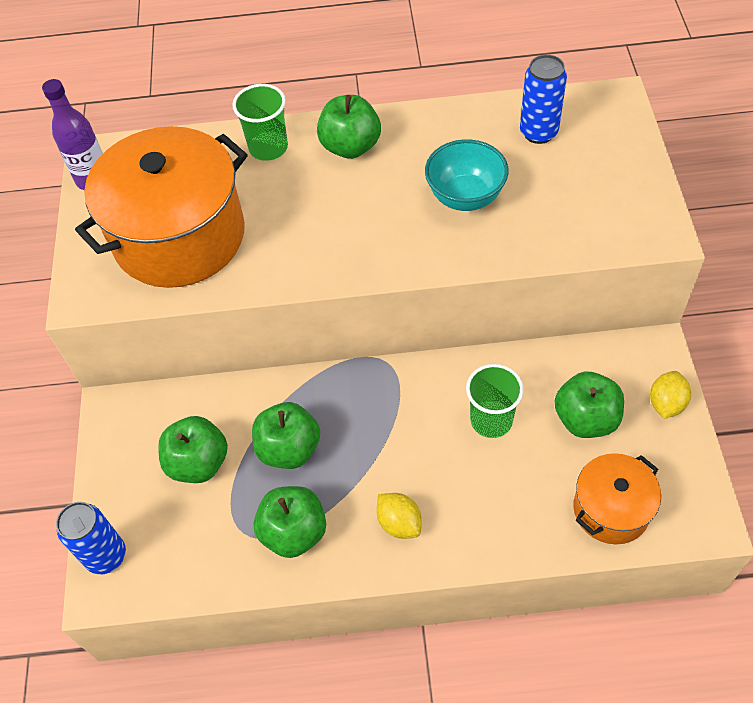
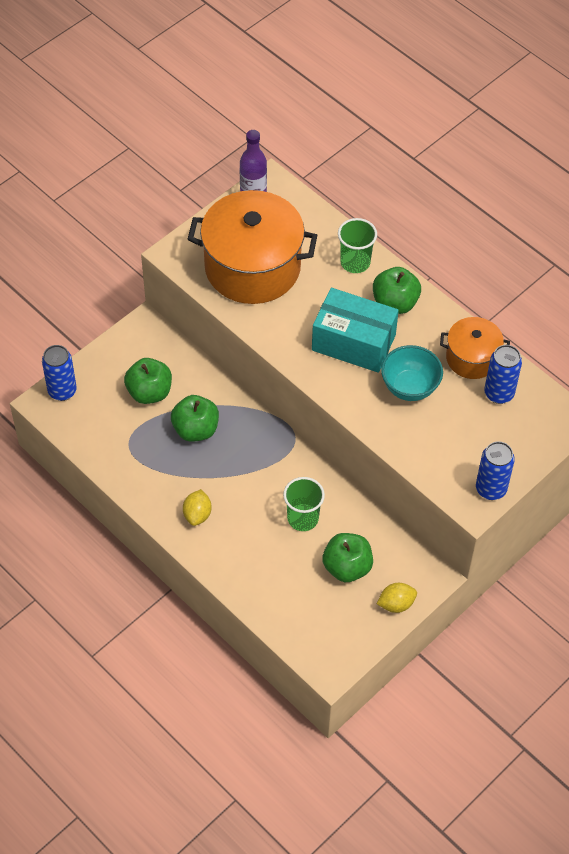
camera: 45 degrees right, 0 degrees up
green apple [254,486,326,558] -> none
orange pot [573,453,661,544] -> orange pot moved to [440,317,510,379]
none -> turquoise box [312,288,399,373]
none -> blue can [476,441,515,500]

